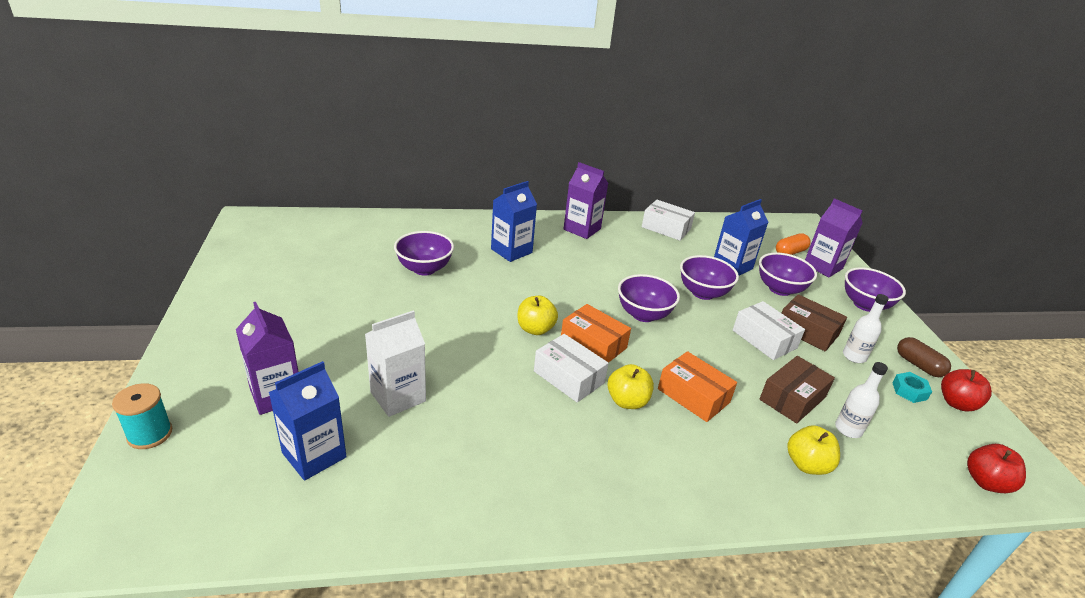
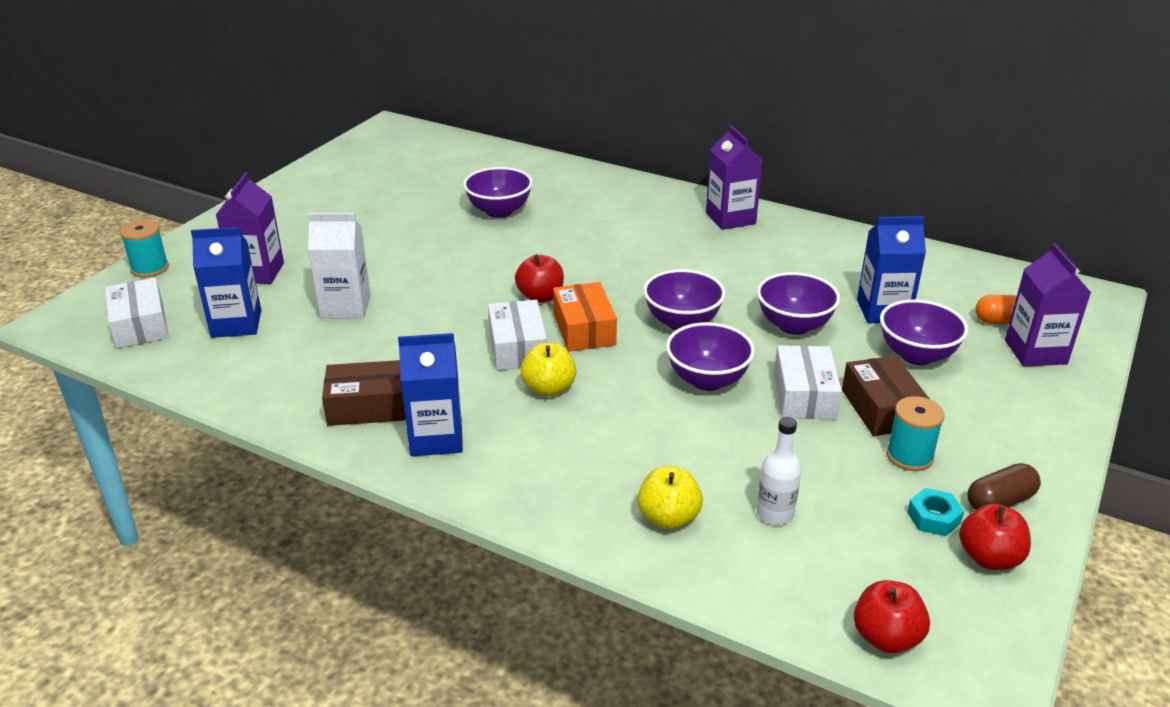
camera: 40 degrees right, 0 degrees up
blue carton [491,181,537,262] -> blue carton moved to [398,333,463,456]
yellow apple [517,296,558,335] -> red apple [515,254,564,303]
white box [642,200,695,241] -> white box moved to [105,278,169,349]
orange box [658,351,737,422] -> none
brown box [760,356,835,424] -> brown box moved to [322,360,405,426]
white bottle [843,294,889,363] -> turquoise spool [886,396,945,471]
purple bowl [845,267,906,312] -> purple bowl moved to [666,322,755,391]
brown capsule [897,337,951,377] -> brown capsule turned 60 degrees clockwise [968,463,1041,510]

